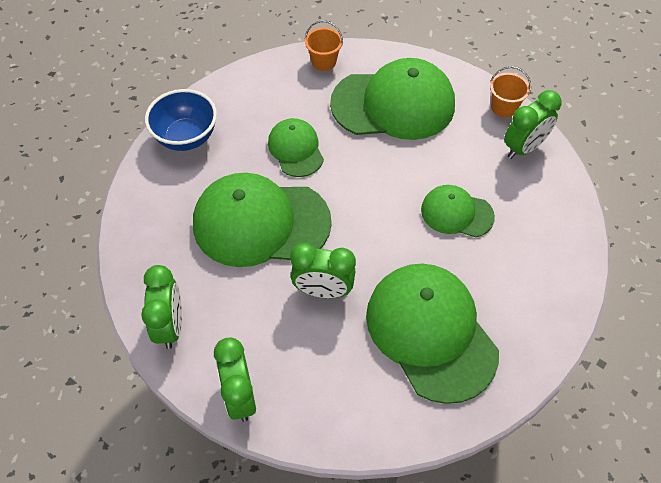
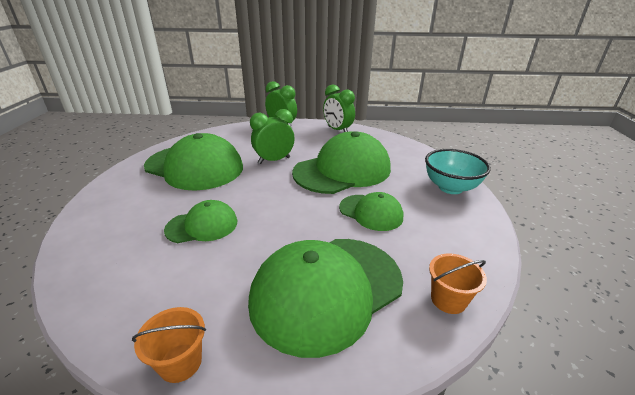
camera: 145 degrees right, 25 degrees down
blue bowl [145,89,217,151] -> turquoise bowl [425,149,491,194]
green clock [504,90,561,159] -> none

